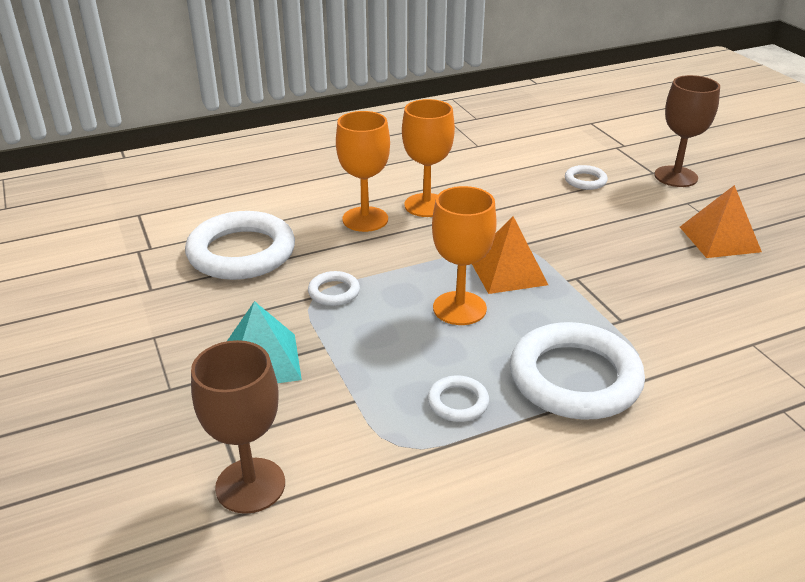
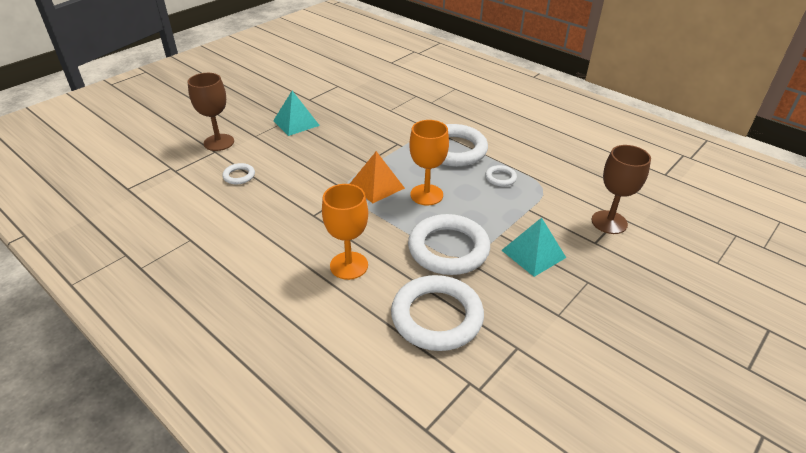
camera: 115 degrees left, 5 degrees up
white ring [308,271,360,306] -> white ring [408,214,490,275], size x2.22
orange goblet [402,99,455,217] -> none
orange pyramid [680,185,762,258] -> turquoise pyramid [273,91,320,136]

